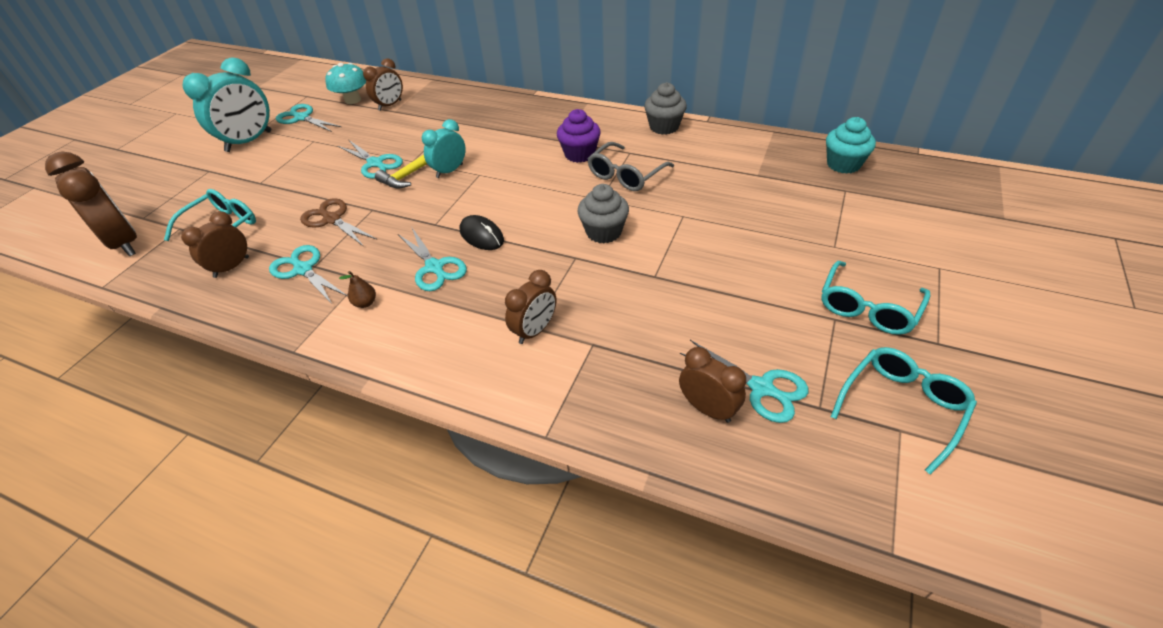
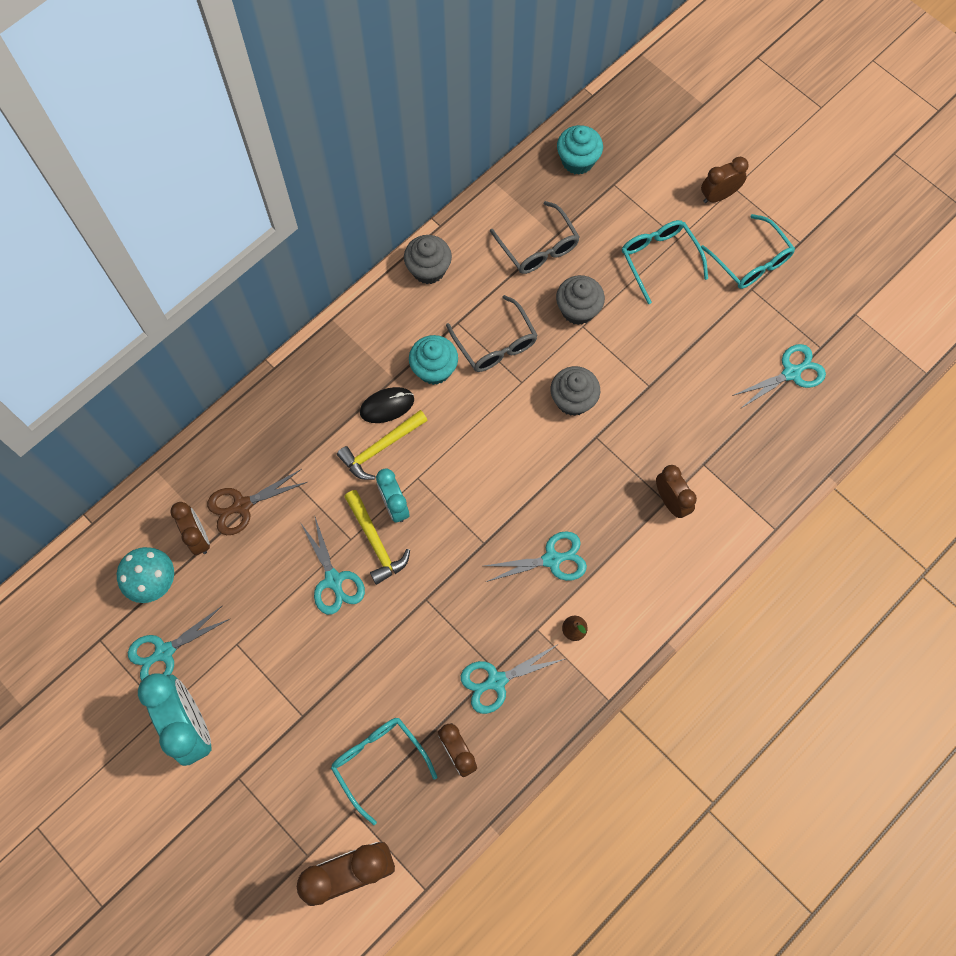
camera: 70 degrees left, 25 degrees up
brown scissors [300,198,376,246] -> brown scissors moved to [207,469,307,535]
turquoise scissors [338,140,403,179] -> turquoise scissors turned 90 degrees clockwise [300,517,365,615]
black mouse [460,215,504,250] -> black mouse moved to [360,387,414,423]
purple cupcake [557,109,601,163] -> turquoise cupcake [409,335,458,385]
brown clock [679,347,746,423] -> brown clock moved to [701,157,749,203]
turquoise glasses [831,347,977,475] -> turquoise glasses moved to [622,220,708,304]
none -> yellow hammer [337,410,428,480]
none -> grey glasses [490,201,580,274]
none -> grey cupcake [556,275,605,325]

